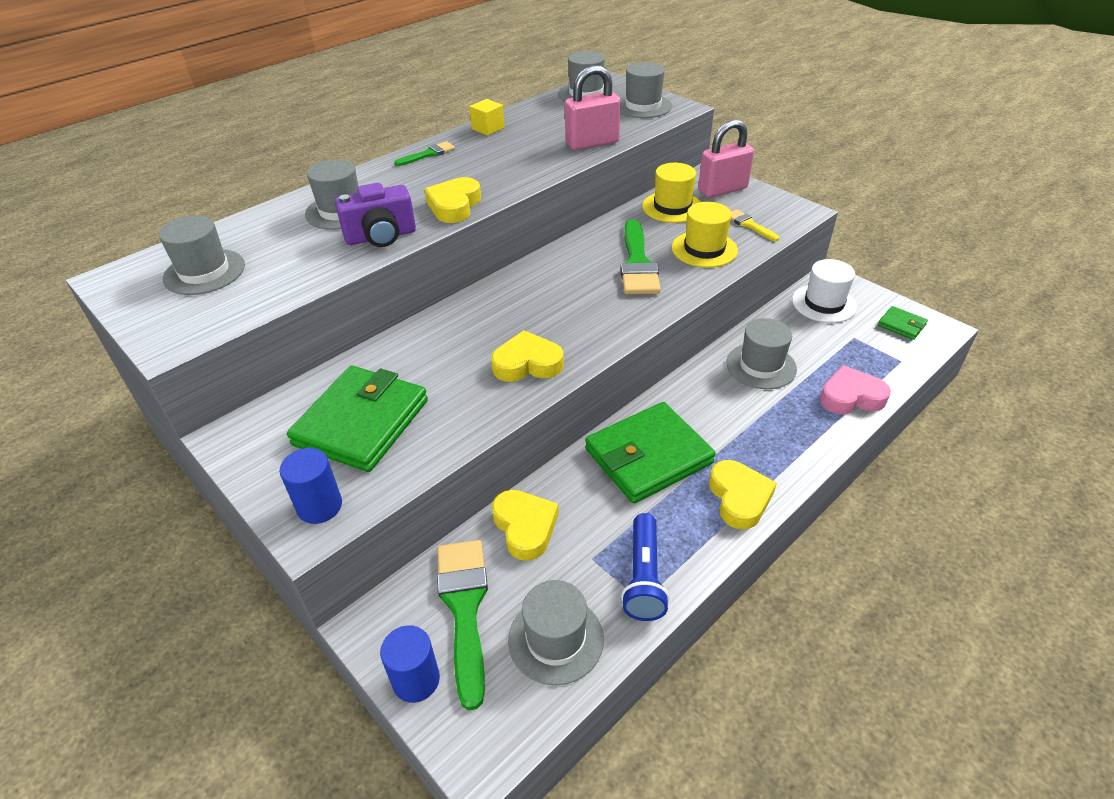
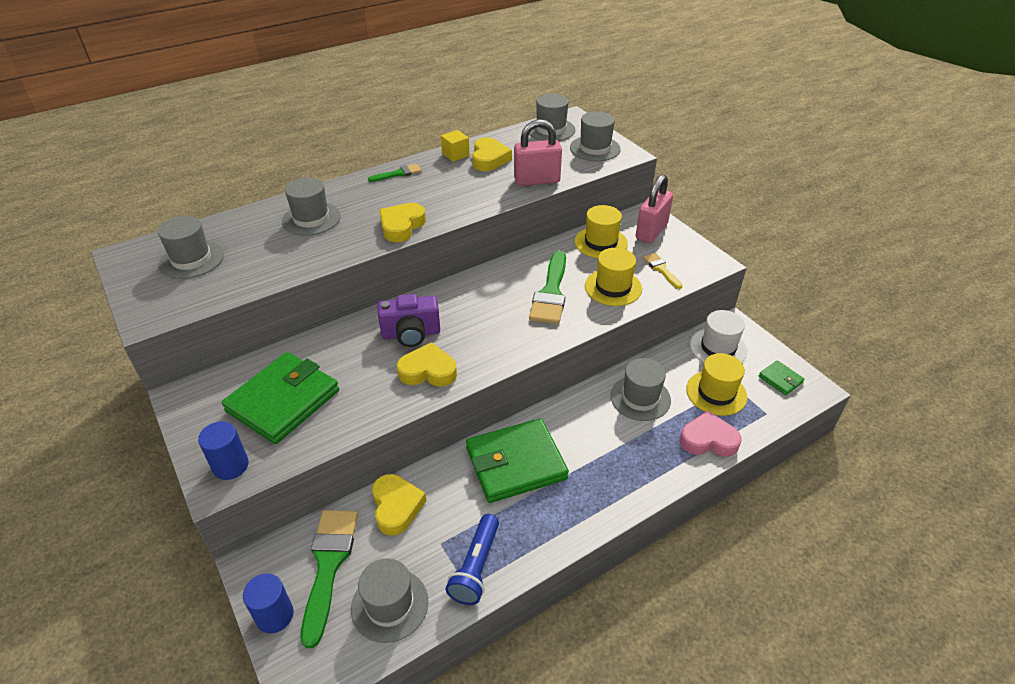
camera: 10 degrees right, 0 degrees up
purple camera [335,183,416,247] -> purple camera moved to [378,294,440,347]
pink padlock [698,120,754,198] -> pink padlock turned 45 degrees counterclockwise [636,174,673,243]
yellow heart [709,460,777,529] -> yellow heart moved to [472,137,512,171]
none -> yellow hat [686,353,747,416]

